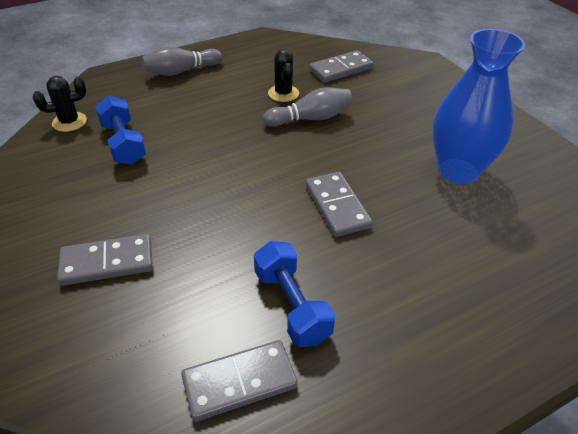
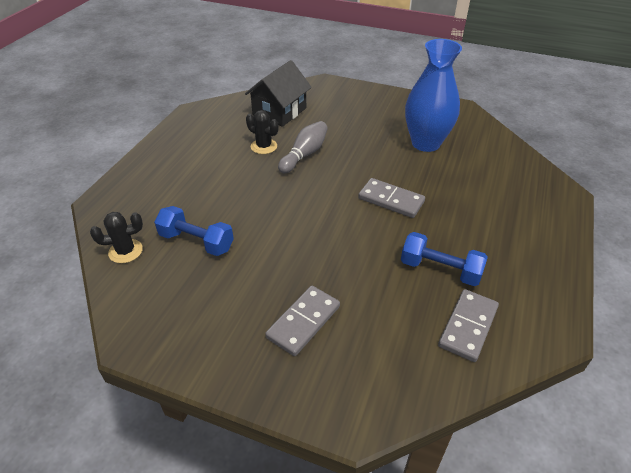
camera: 40 degrees left, 0 degrees up
black cactus [33,76,87,132] -> black cactus turned 45 degrees clockwise [90,212,143,263]
grey bowling pin [141,47,222,76] -> none
grey domino [309,50,373,83] -> black house [245,60,312,127]

